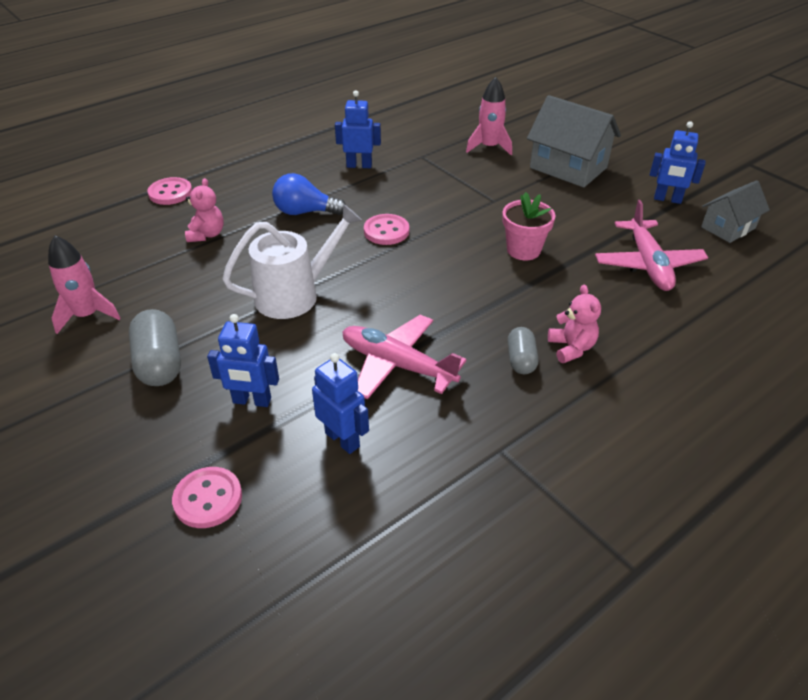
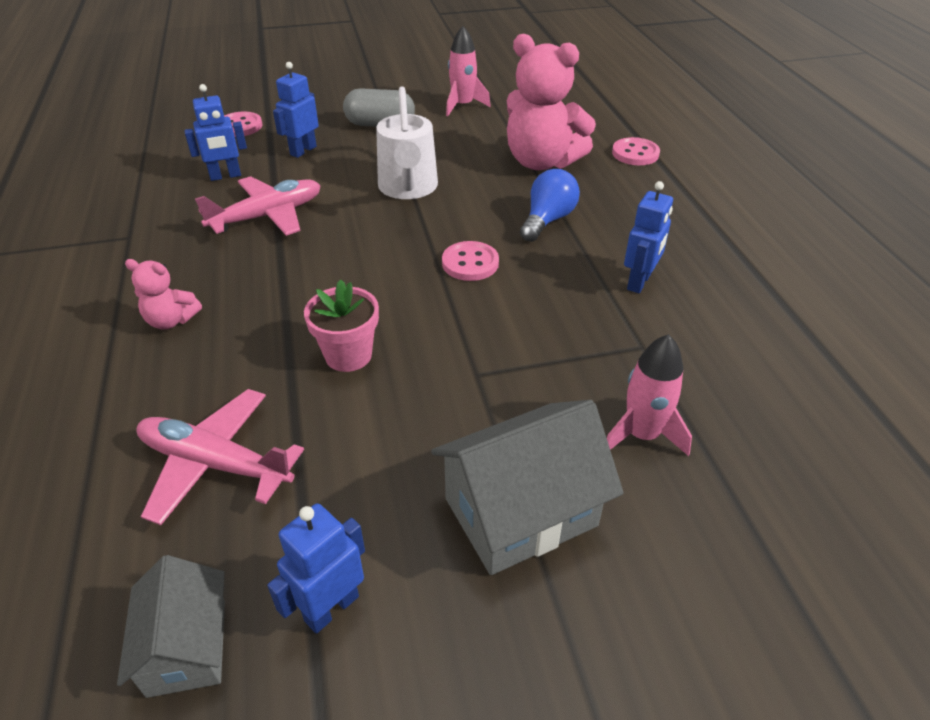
camera: 115 degrees right, 0 degrees up
pink teddy bear [185,178,224,242] -> pink teddy bear [507,34,596,170], size x2.09
grey capsule [508,327,538,374] -> none

